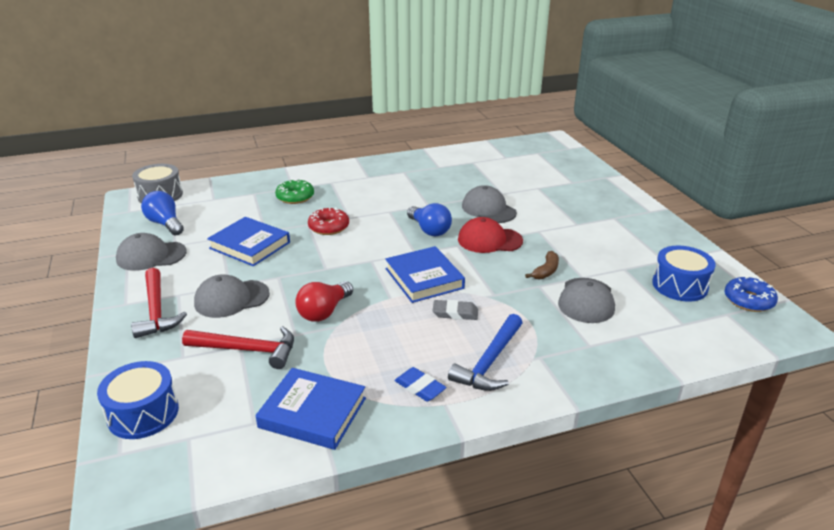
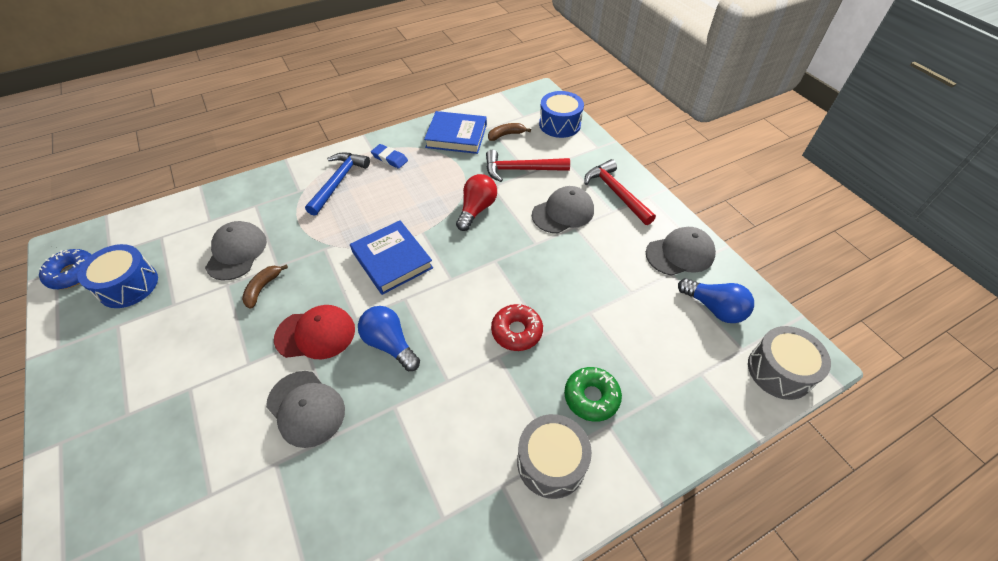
camera: 170 degrees right, 20 degrees up
blue book [207,217,290,266] -> none
grey eraser [432,300,478,320] -> none
none -> brown banana [488,123,531,141]
none -> grey drum [517,414,592,499]

